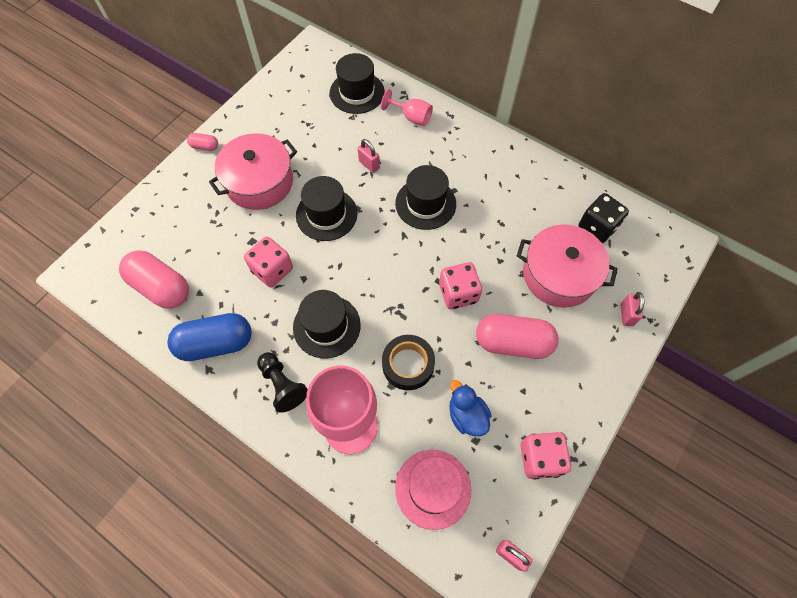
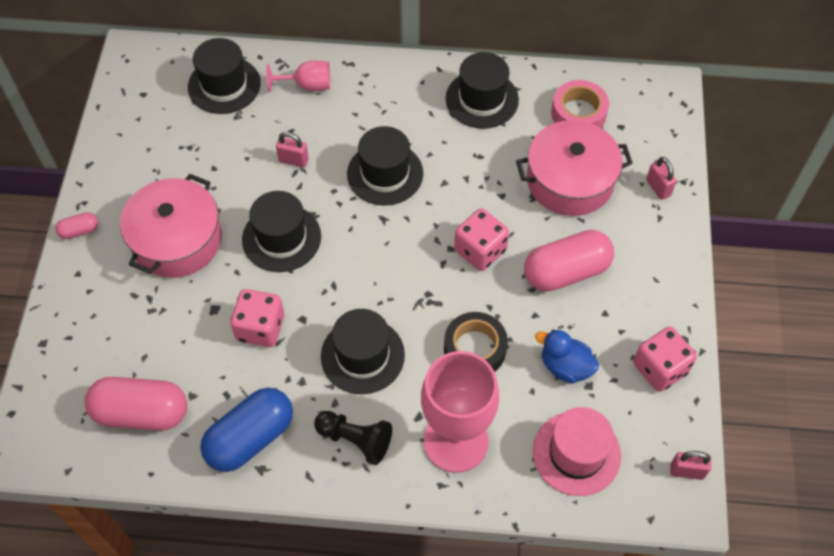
camera: 30 degrees left, 5 degrees down
black dice [579,193,629,243] -> pink tape [551,80,609,128]
none -> black hat [446,52,519,129]

